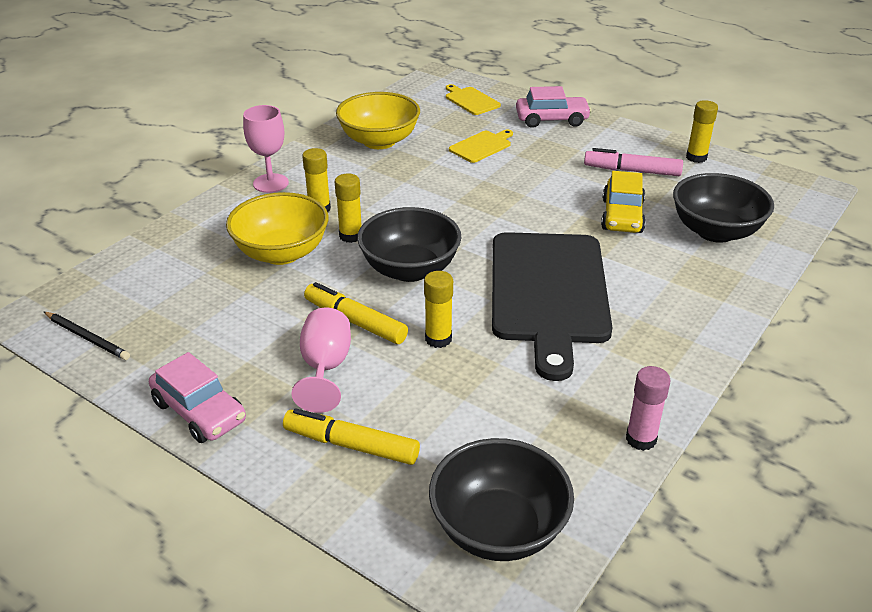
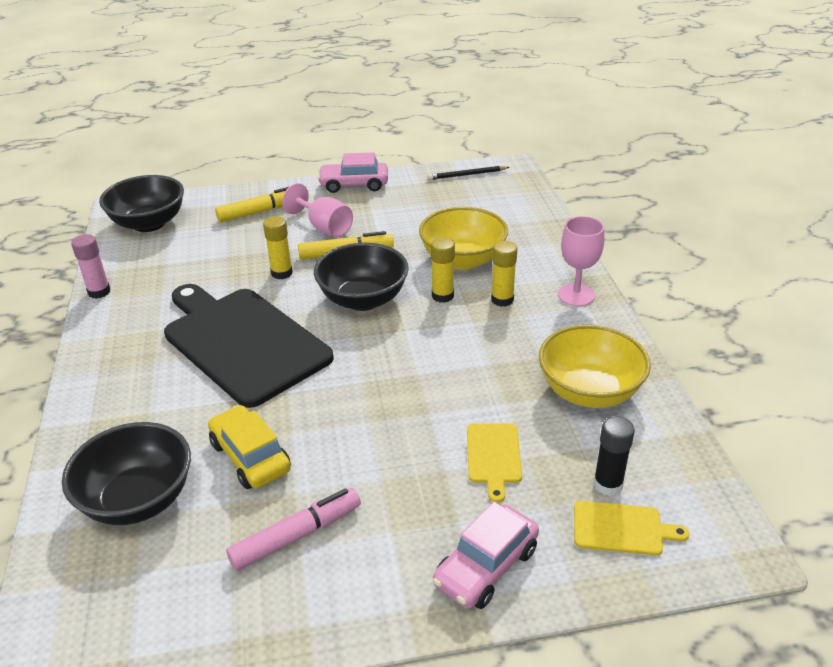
camera: 135 degrees right, 0 degrees up
yellow glue stick [686,100,718,163] -> none
none -> black glue stick [593,416,635,496]

